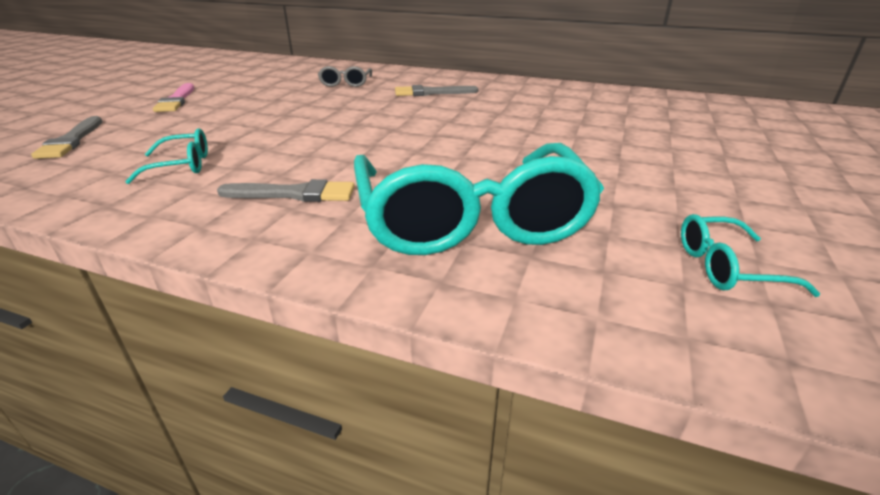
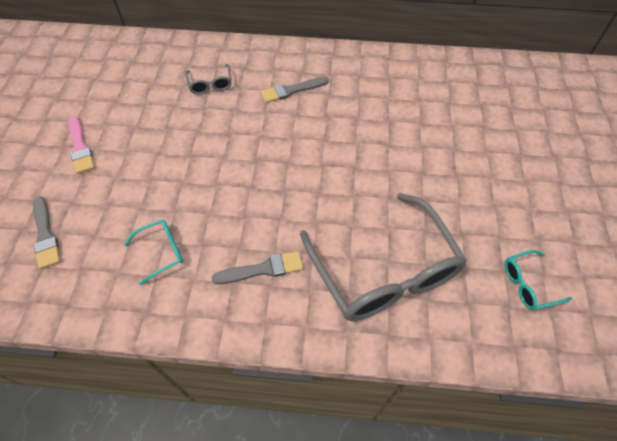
camera: 15 degrees left, 25 degrees up
turquoise glasses [354,143,604,255] -> grey glasses [300,193,467,321]

